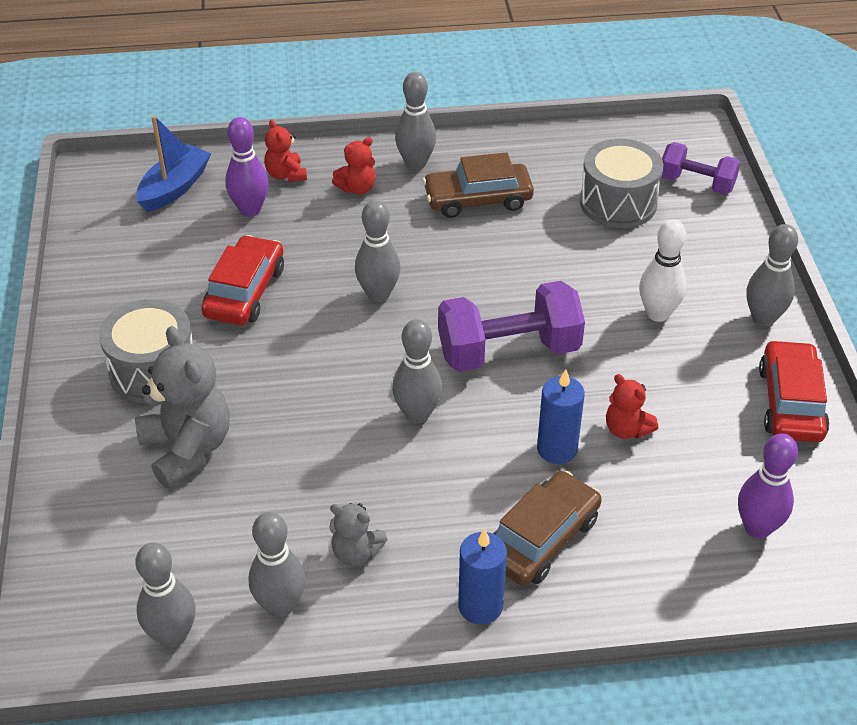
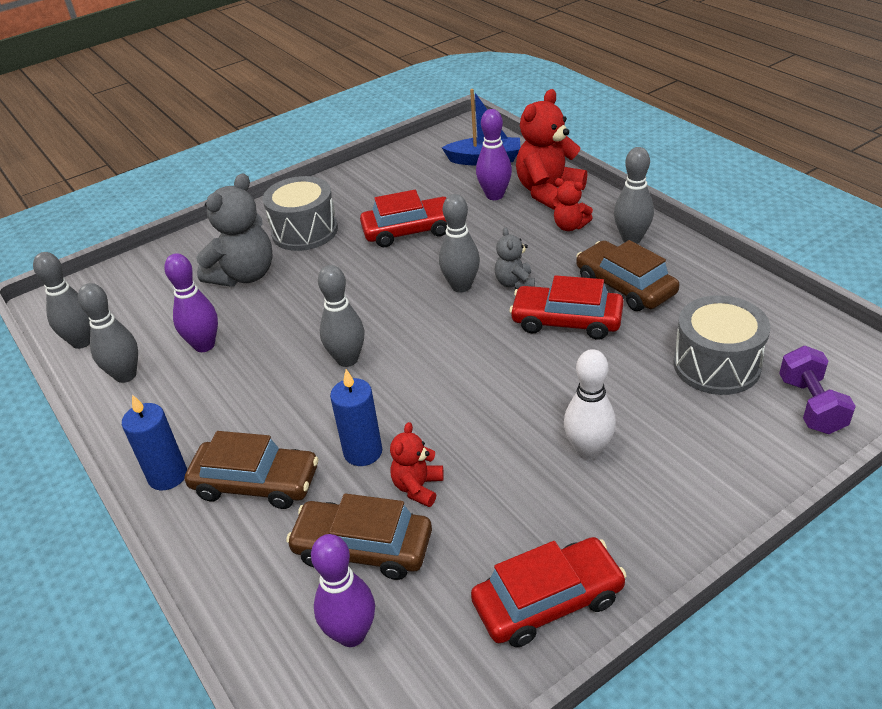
camera: 65 degrees right, 5 degrees down
red teddy bear [264,119,307,182] -> red teddy bear [516,89,587,210], size x1.88
grey teddy bear [329,503,388,566] -> grey teddy bear moved to [495,227,535,290]
purple dumbbell [438,281,585,372] -> none
grey bowling pin [747,224,798,327] -> none
none -> purple bowling pin [164,253,218,352]
none -> brown car [286,493,432,580]
none -> red car [509,275,624,340]

